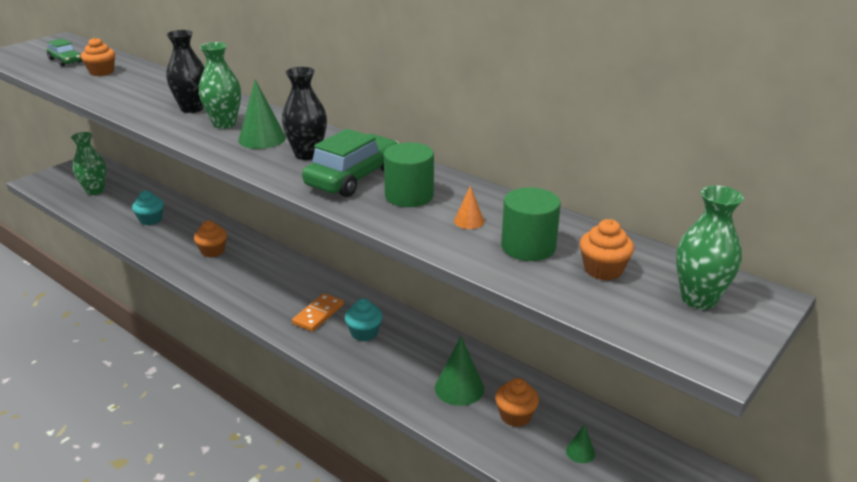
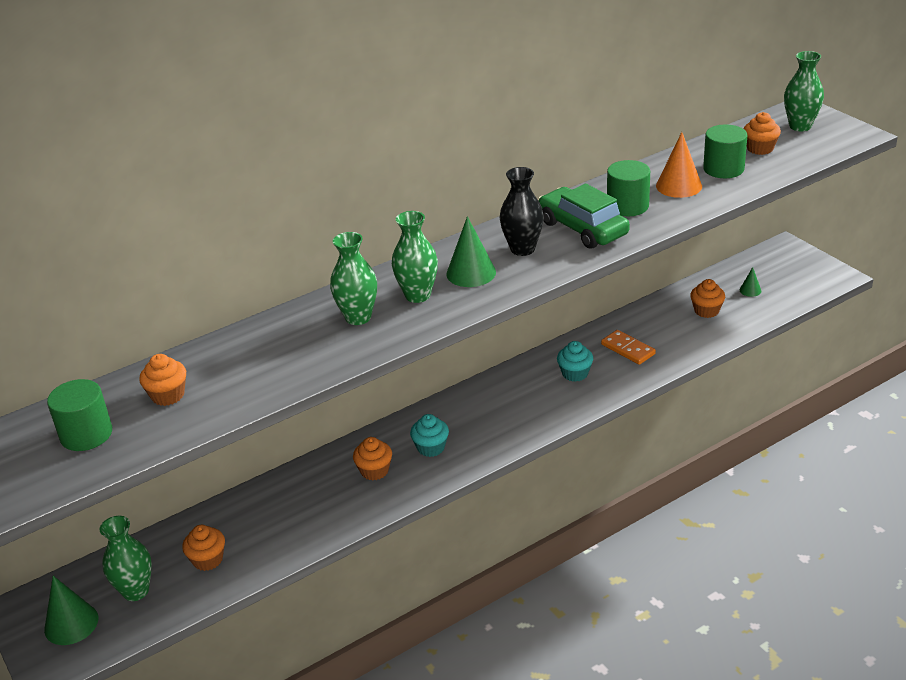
camera: 70 degrees left, 5 degrees up
green car [46,38,82,66] -> green cylinder [47,379,112,451]
turquoise cupcake [132,191,164,225] -> turquoise cupcake moved to [410,414,449,457]
black vase [166,30,205,113] -> green vase [330,232,377,325]
orange domino [292,293,344,332] -> orange domino moved to [601,330,656,365]
green cone [435,337,484,406] -> green cone moved to [44,576,98,645]
orange cone [454,186,484,229] -> orange cone [656,132,702,198], size x1.89
none -> orange cupcake [182,525,225,571]

